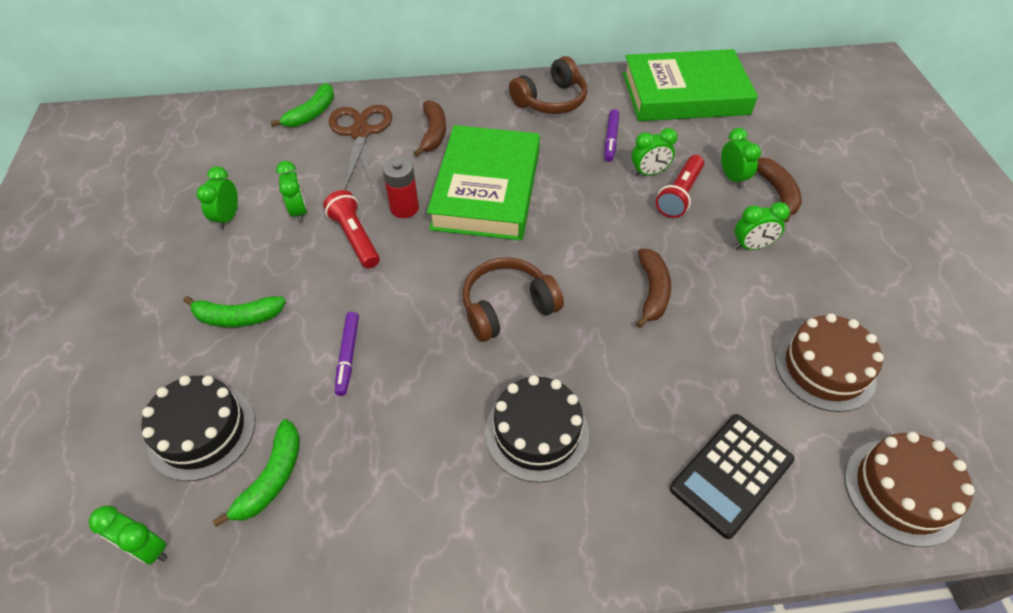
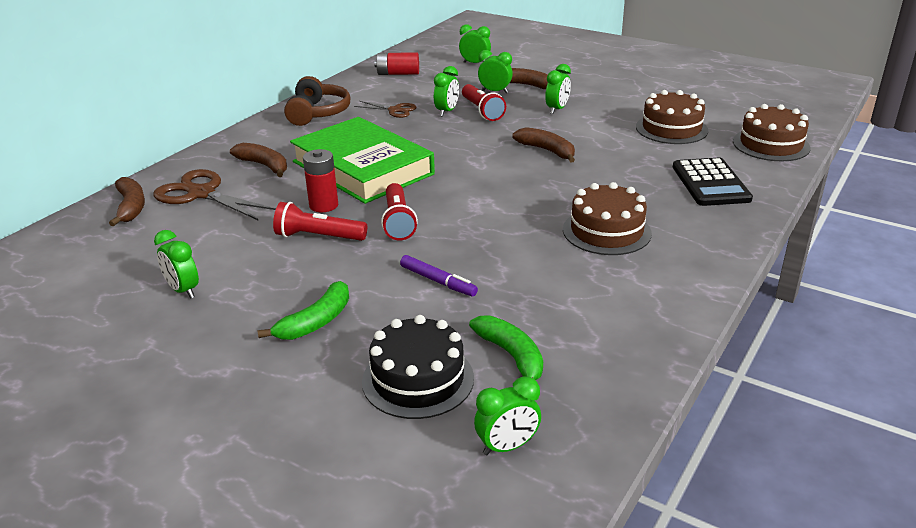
camera: 50 degrees left, 20 degrees down
green banana [270,83,334,127] -> brown banana [109,177,145,226]
green clock [276,161,307,223] -> green clock moved to [459,24,491,63]
brown headphones [462,257,564,342] -> none
black cake [485,375,589,483] -> brown cake [563,182,652,255]
purple marker [605,109,619,162] -> brown scissors [354,101,417,118]
green book [623,49,758,121] -> red battery [374,52,419,75]
none -> red flashlight [381,183,418,241]

